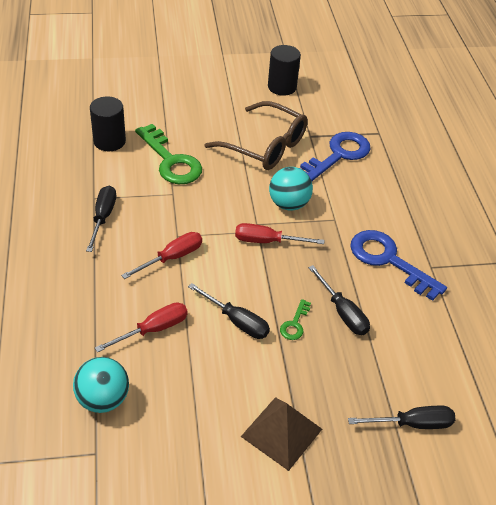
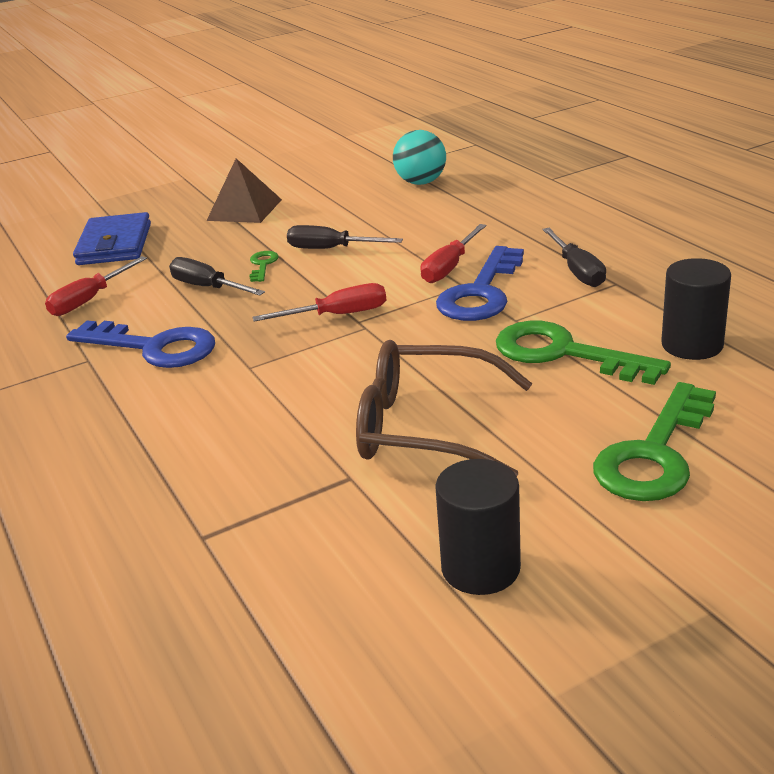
camera: 165 degrees right, 15 degrees down
red screwdriver [95,302,188,352] -> red screwdriver moved to [45,256,147,316]
turquoise ball [269,167,313,211] -> none
blue key [300,132,371,181] -> blue key moved to [436,246,524,321]
black screwdriver [348,406,456,429] -> blue wallet [73,212,151,265]
none -> green key [593,382,716,501]

